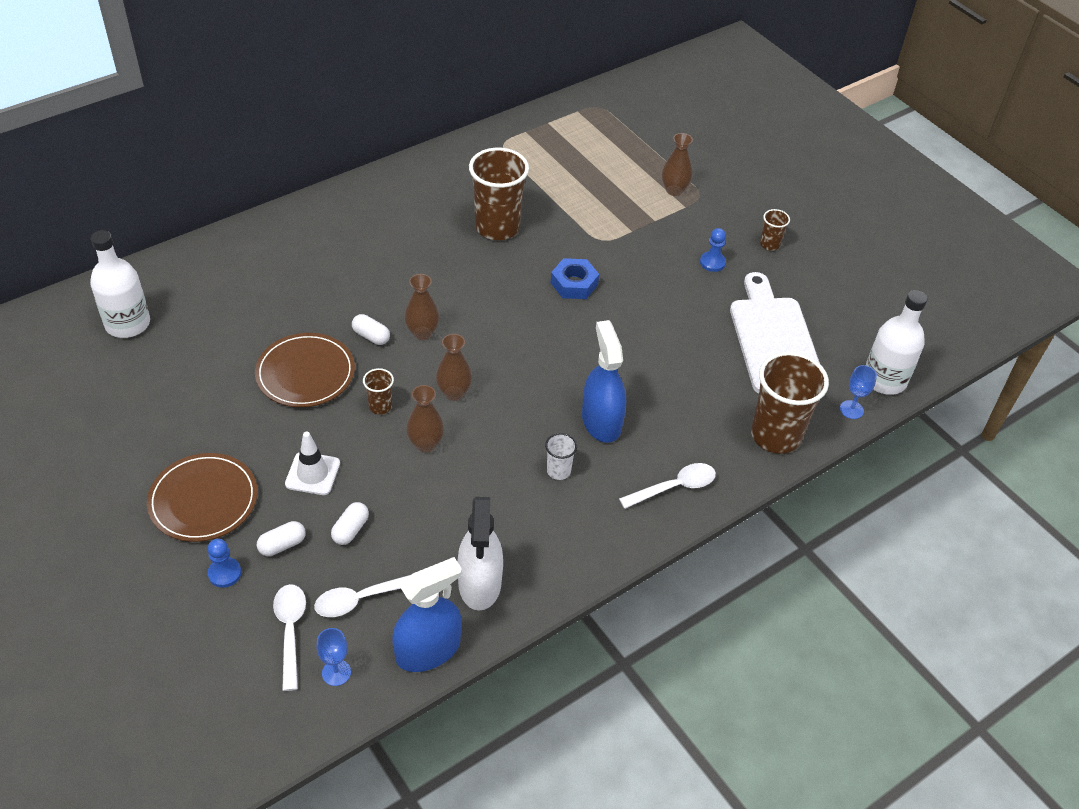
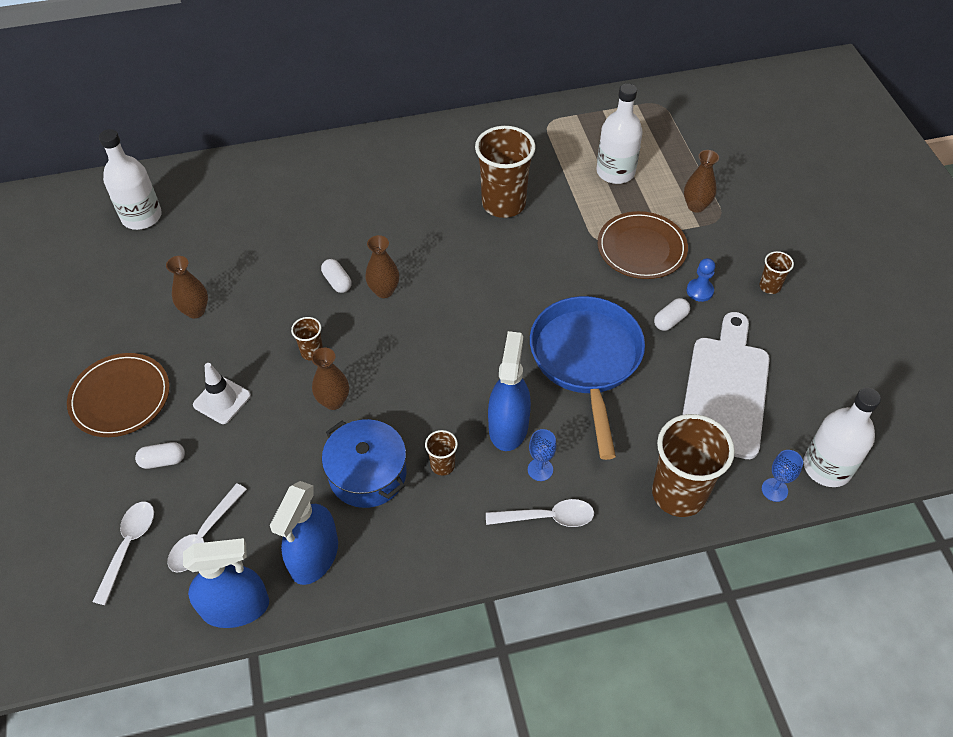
camera: 25 degrees right, 5 degrees up
blue pawn [208,539,241,588] -> none
brown plate [255,333,355,407] -> brown plate moved to [598,211,688,279]
white spoon [314,575,411,617] -> white spoon turned 60 degrees counterclockwise [167,483,247,572]
blue goblet [316,628,351,686] -> blue goblet moved to [528,429,556,481]
white capsule [331,502,369,545] -> white capsule moved to [654,298,690,331]
brown vase [436,334,472,401] -> brown vase moved to [166,256,208,318]
white spray bottle [457,497,503,610] -> blue spray bottle [270,481,338,585]
white cup [545,433,577,480] -> brown cup [425,430,458,475]
blue nut [551,258,599,299] -> none
none -> blue pot [322,419,406,508]
none -> blue pan [530,296,645,460]
none -> white bottle [596,84,643,184]

